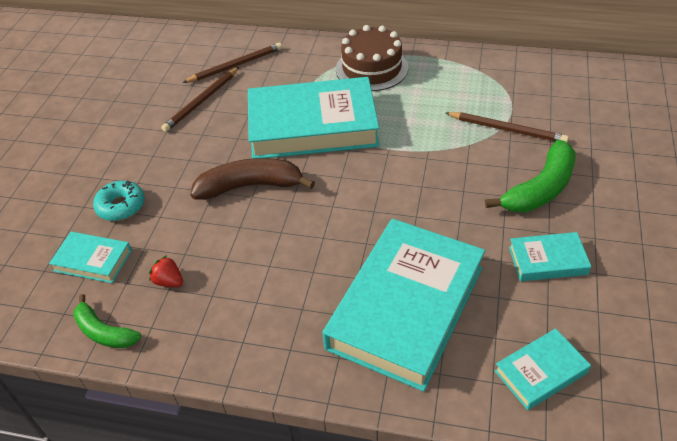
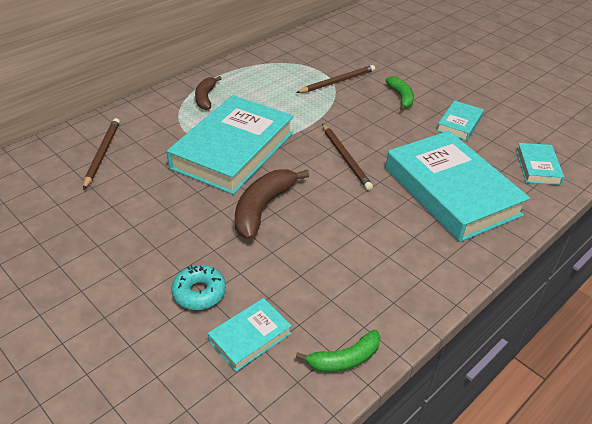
camera: 60 degrees left, 5 degrees down
red strawberry [149,255,183,287] -> none
brown pencil [161,67,239,132] -> brown pencil moved to [322,124,373,190]
brown cake [336,25,408,91] -> brown banana [195,76,222,110]
green banana [485,140,576,213] -> green banana [385,76,414,111], size x0.63

